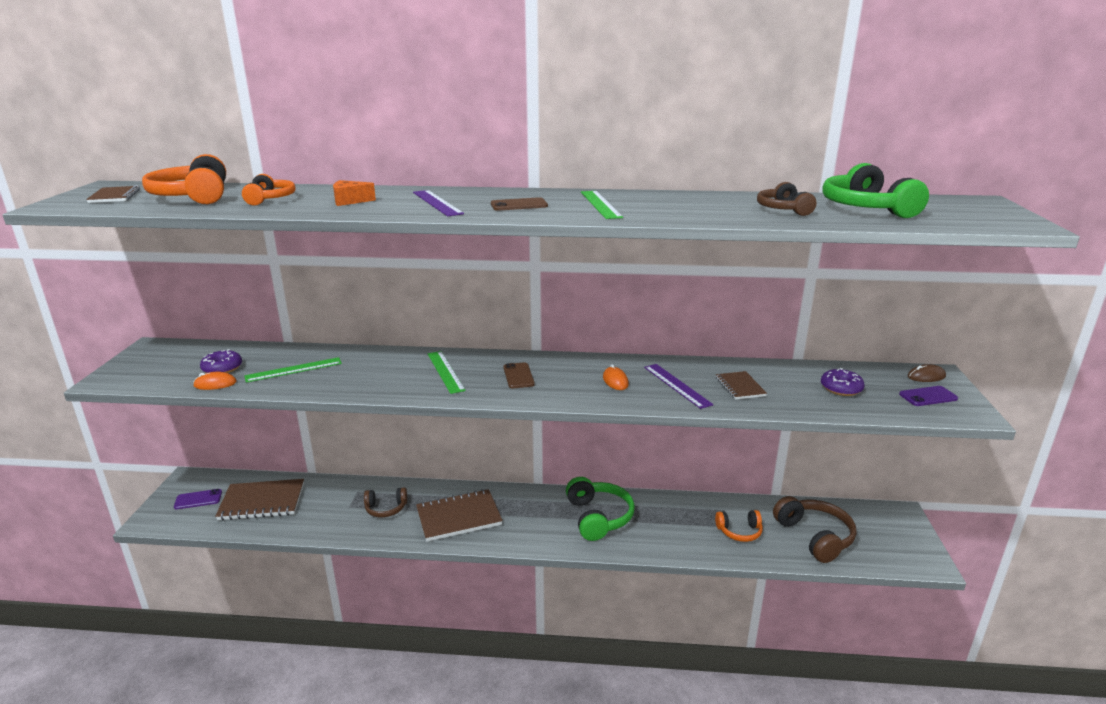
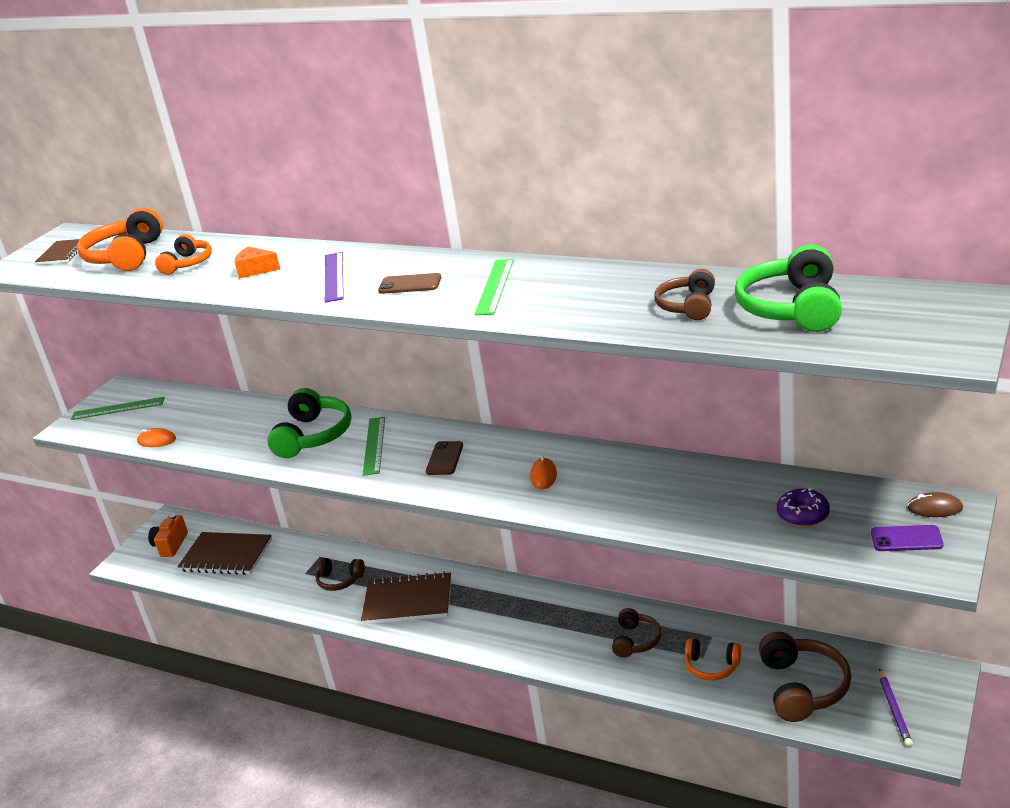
camera: 25 degrees right, 5 degrees up
purple phone [174,489,222,509] -> orange camera [148,514,188,557]
purple donut [200,349,242,373] -> none
green ruler [244,357,342,383] -> green ruler moved to [71,397,165,420]
green headphones [566,477,635,541] -> green headphones moved to [267,388,352,458]
purple ruler [644,364,714,409] -> none
brown notebook [716,371,767,400] -> none
none -> brown headphones [612,608,661,658]
none -> purple pencil [879,669,913,747]

